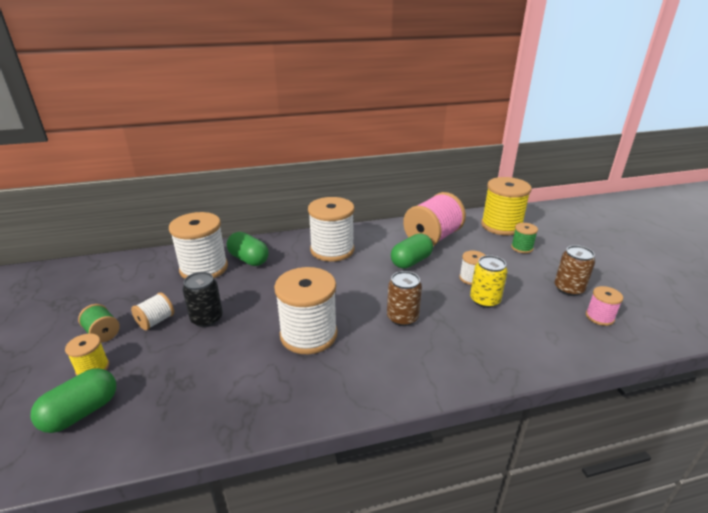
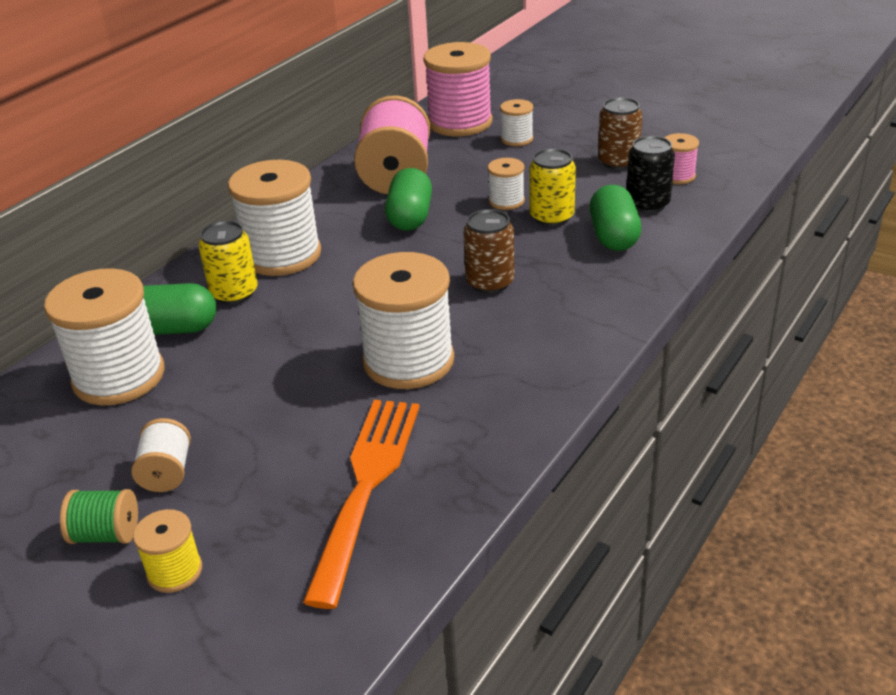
camera: 40 degrees left, 5 degrees up
green capsule [31,368,116,433] -> green capsule moved to [590,185,641,251]
black can [182,272,223,327] -> black can moved to [626,136,675,213]
yellow spool [481,177,532,235] -> pink spool [423,42,492,136]
green spool [511,223,538,253] -> white spool [500,99,533,146]
none -> yellow can [198,221,258,304]
none -> orange fork [303,400,419,609]

